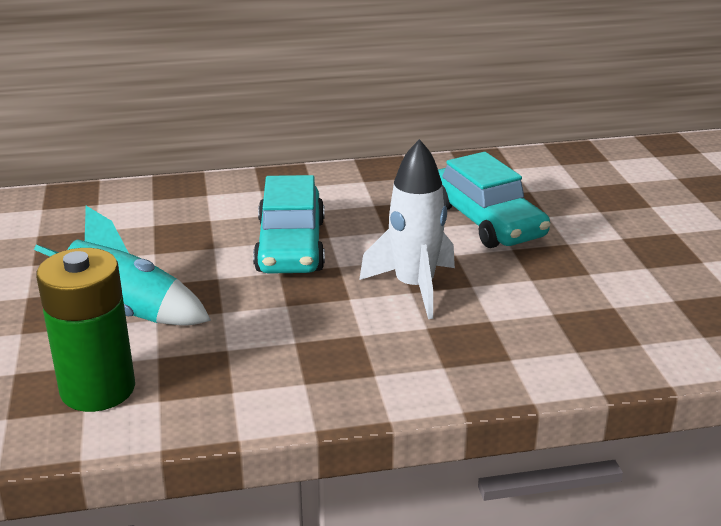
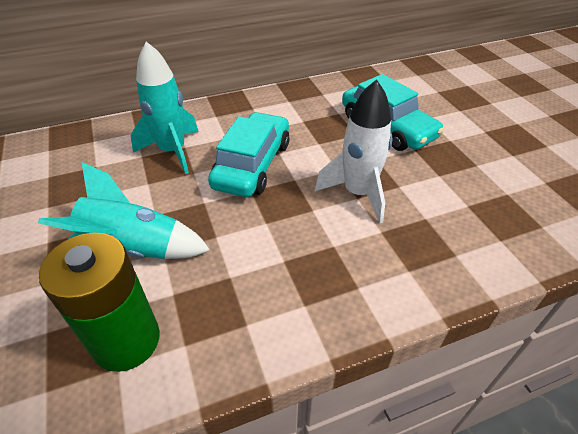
camera: 10 degrees left, 15 degrees up
turquoise car [253,175,325,274] -> turquoise car turned 150 degrees counterclockwise [208,112,290,197]
none -> turquoise rocket [130,42,199,174]

